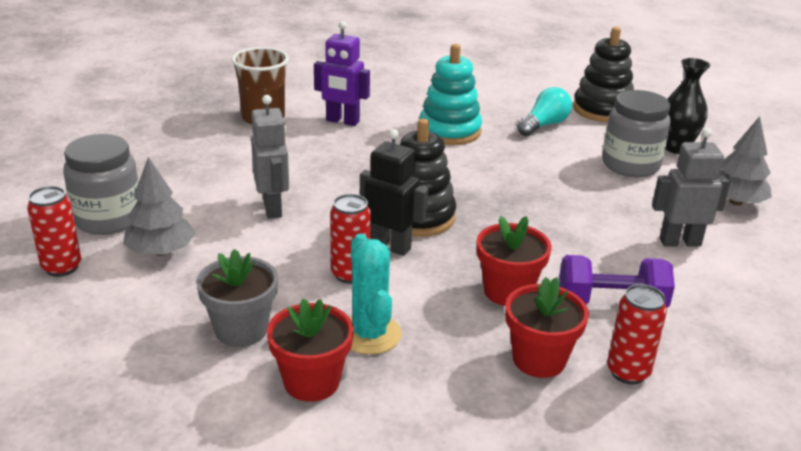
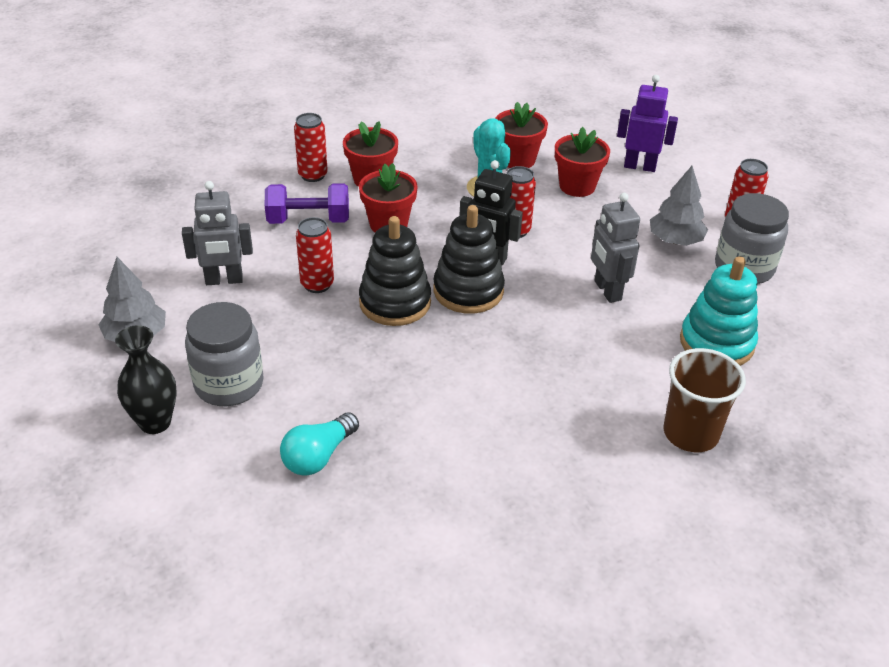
camera: 175 degrees right, 10 degrees up
grey flower pot [196,249,278,347] -> red flower pot [555,127,610,197]
purple robot [314,21,370,126] -> purple robot moved to [617,75,678,172]
turquoise stacking toy [419,44,482,145] -> turquoise stacking toy moved to [680,256,758,366]
black stacking toy [573,27,634,122] -> black stacking toy moved to [359,216,431,326]
none -> red can [296,217,334,293]

